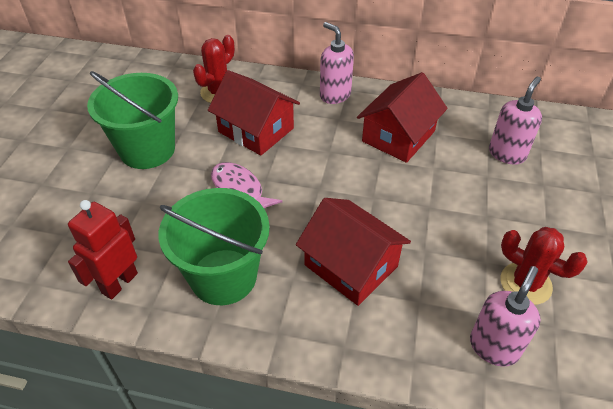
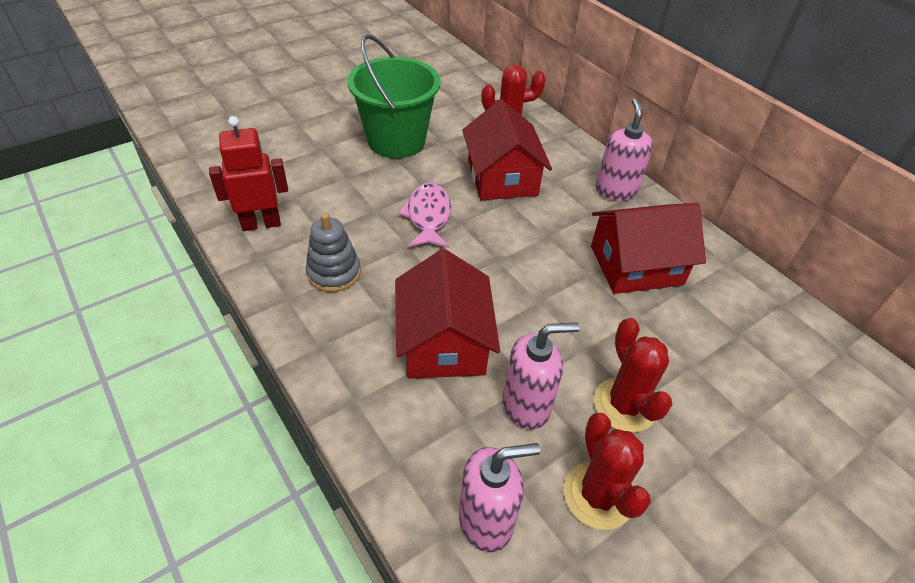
camera: 40 degrees right, 0 degrees up
green bucket [159,188,270,305] -> grey stacking toy [306,213,361,292]
pink soap dispenser [489,77,542,165] -> pink soap dispenser moved to [503,322,580,430]
none -> red cactus [594,318,673,433]

